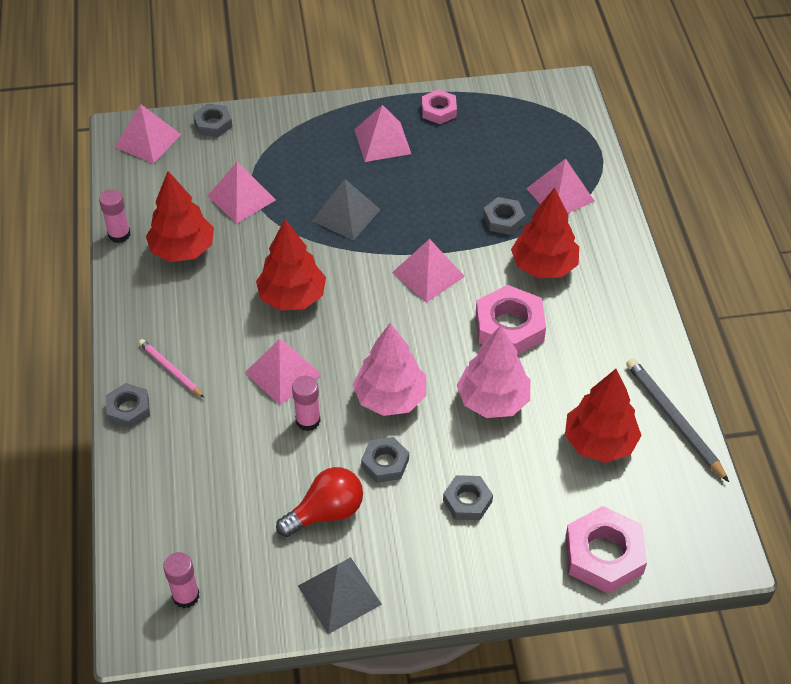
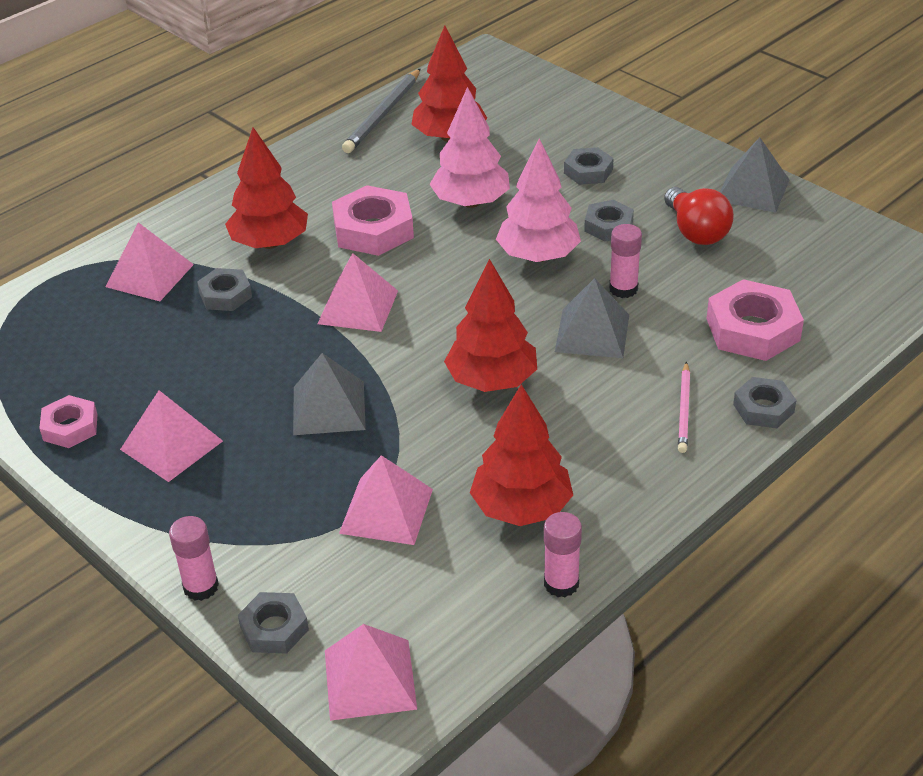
camera: 125 degrees left, 10 degrees down
pink glue stick [163,552,200,608] -> pink glue stick moved to [169,516,219,601]
pink pyramid [245,339,322,405] -> grey pyramid [555,278,629,358]
red light bulb [276,467,363,537] -> red light bulb turned 135 degrees counterclockwise [664,187,734,245]
pink nut [565,506,647,594] -> pink nut moved to [706,279,804,361]

